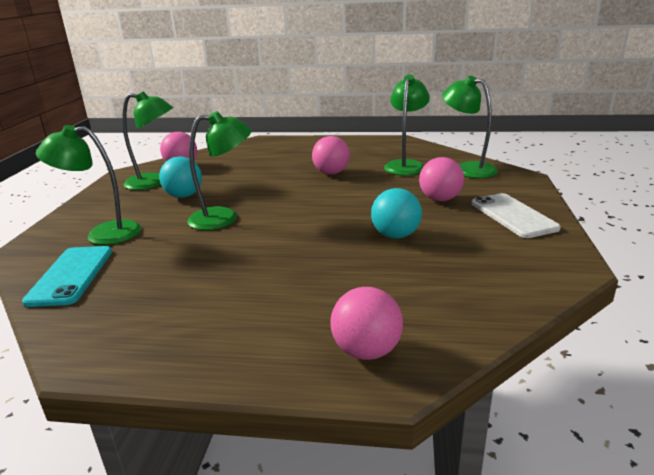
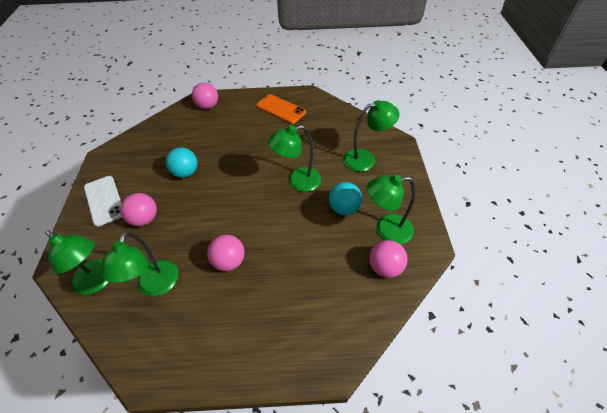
camera: 170 degrees right, 25 degrees up
turquoise phone [22,246,112,307] -> none
none -> orange phone [256,94,306,124]

